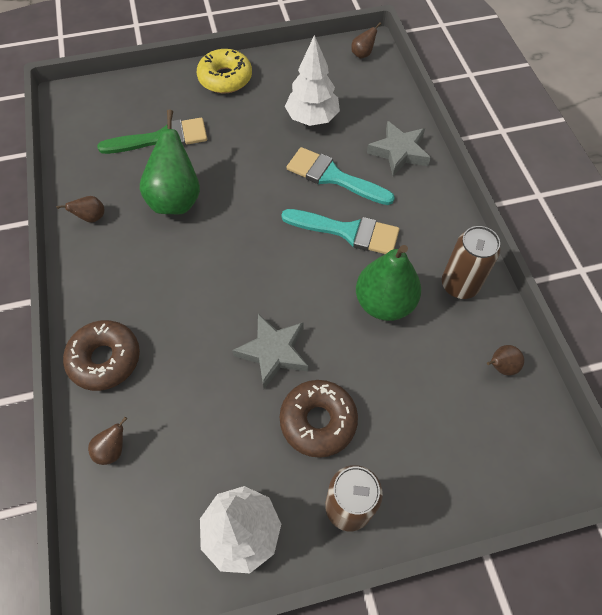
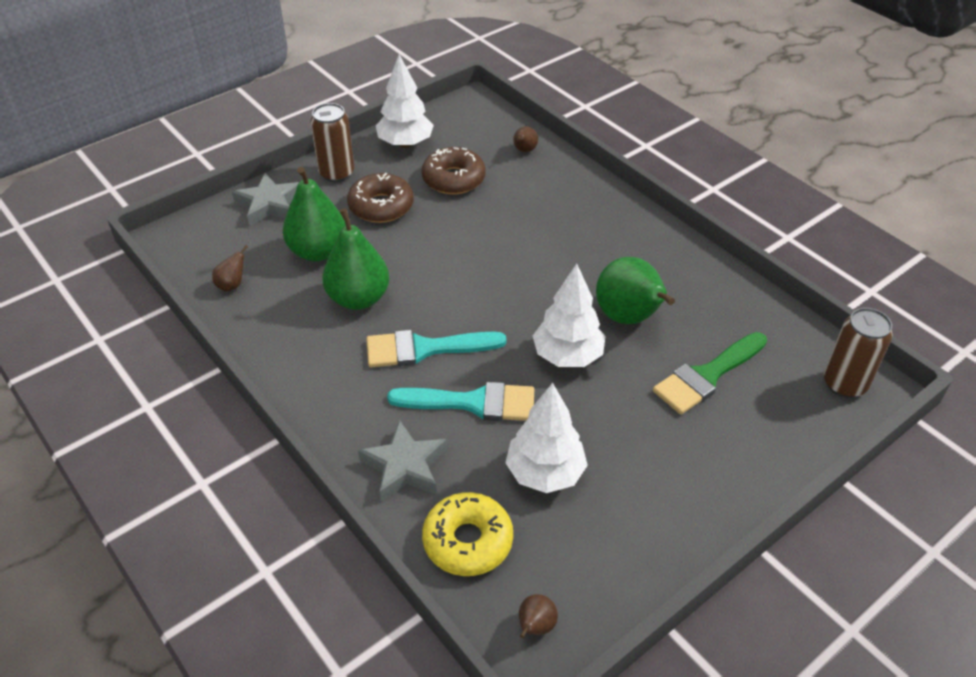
camera: 155 degrees right, 15 degrees down
brown pear [56,196,104,223] -> none
brown donut [63,320,140,391] -> brown donut moved to [422,147,486,194]
yellow donut [197,49,252,94] -> yellow donut moved to [422,492,513,576]
grey star [232,314,308,389] -> grey star moved to [232,173,299,226]
brown can [442,226,501,299] -> brown can moved to [824,308,893,398]
none -> green pear [283,167,346,261]
none -> white tree [533,264,606,367]

